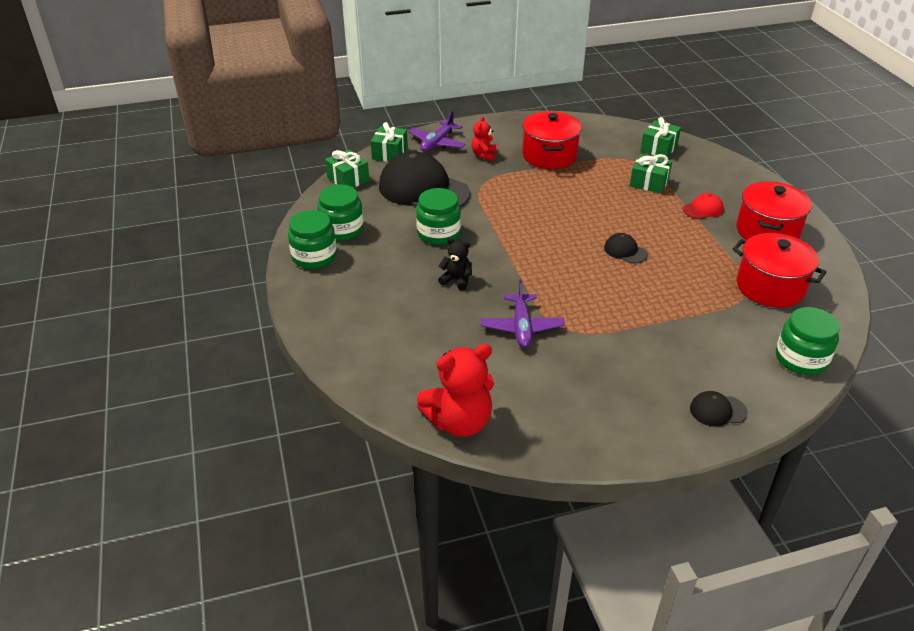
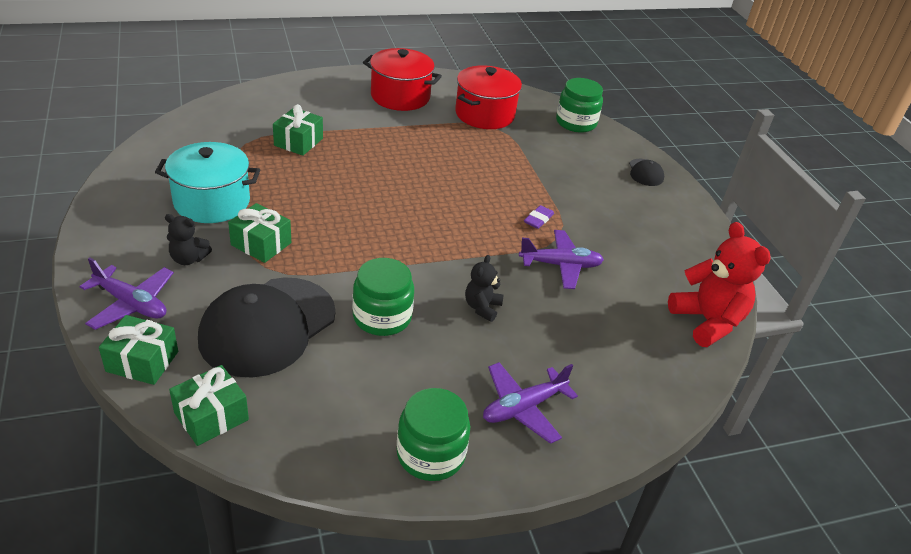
camera: 95 degrees left, 0 degrees up
green jar [317,185,364,241] -> none
red teddy bear [471,116,497,161] -> black teddy bear [165,214,212,265]
red pot [522,111,582,169] -> turquoise pot [155,142,260,223]
black cap [604,233,648,264] -> none
green gift [640,117,681,157] -> green gift moved to [228,203,291,263]
red cap [683,193,724,219] -> none
none -> purple plane [483,362,578,444]
none -> purple eraser [524,205,554,229]

